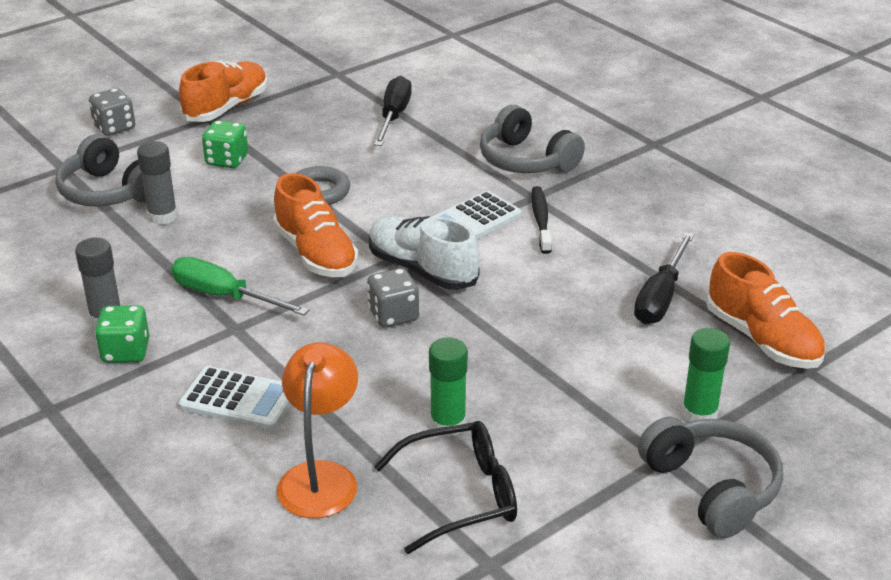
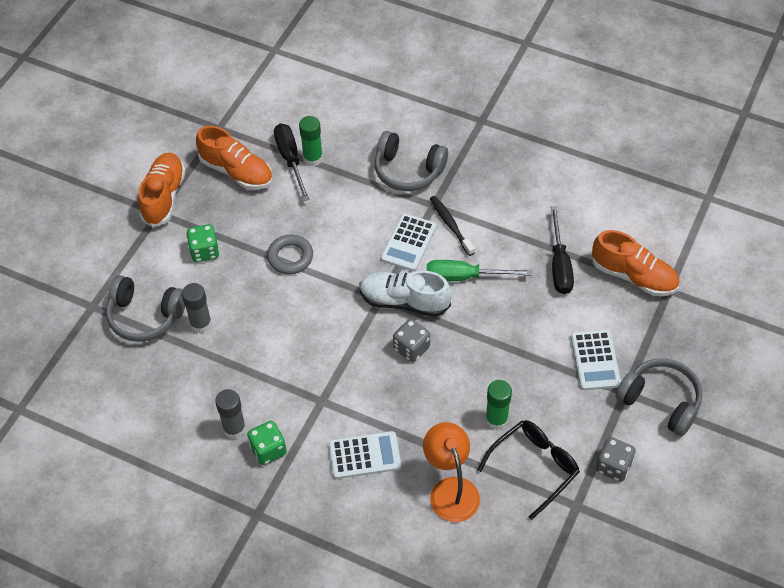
camera: 25 degrees left, 20 degrees up
grey dice [89,88,135,136] -> grey dice moved to [596,437,636,482]
green screwdriver [171,257,309,315] -> green screwdriver moved to [427,260,532,281]
orange shoe [273,173,359,277] -> orange shoe moved to [196,126,273,190]
green glue stick [682,328,730,422] -> green glue stick moved to [299,116,323,166]
none -> white calculator [571,330,621,390]

